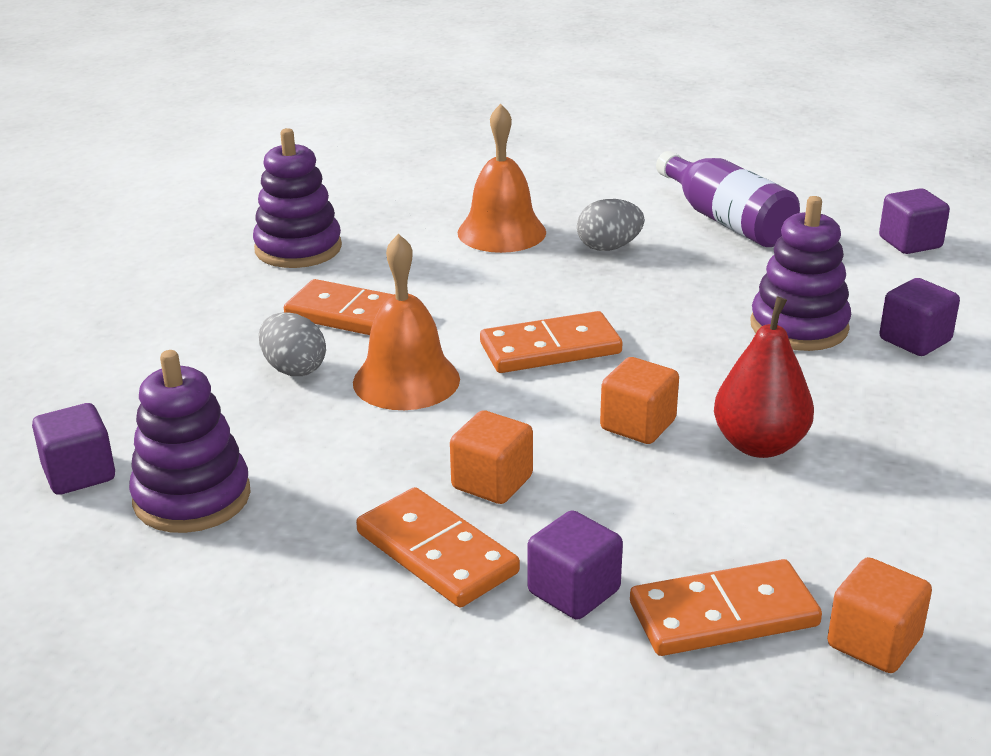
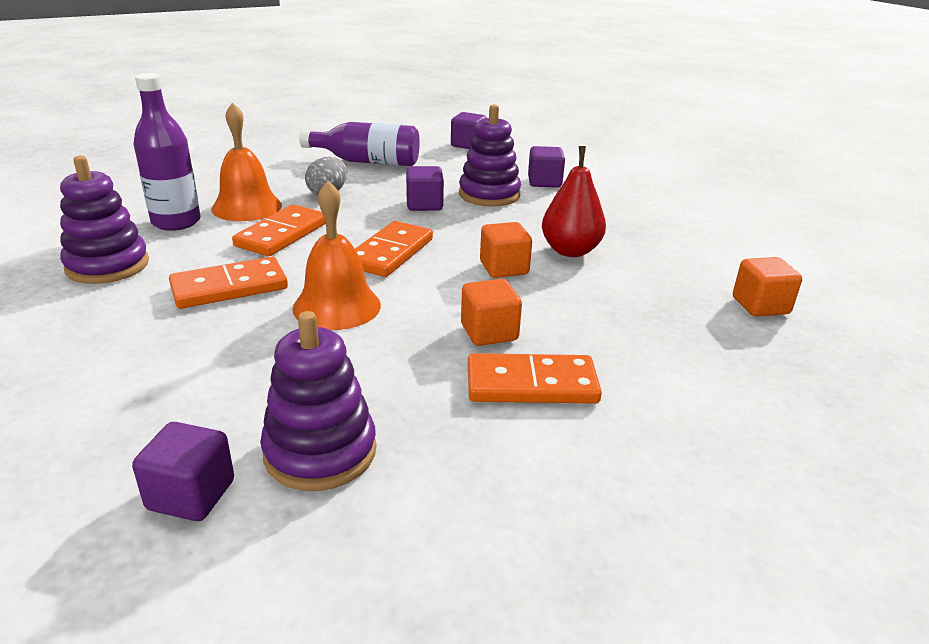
camera: 50 degrees left, 0 degrees up
grey egg [259,312,326,376] -> none
purple cube [527,510,623,620] -> purple cube moved to [406,166,444,211]
orange domino [630,559,822,656] -> orange domino moved to [232,205,326,256]
none -> purple bottle [133,73,201,231]

